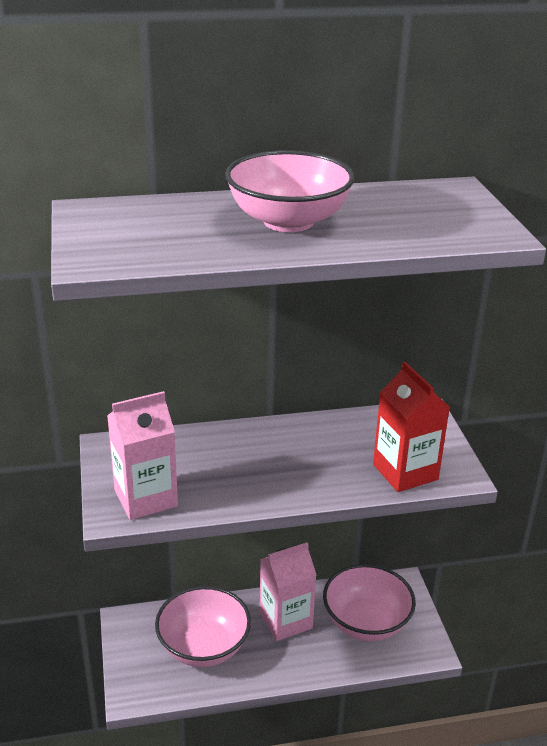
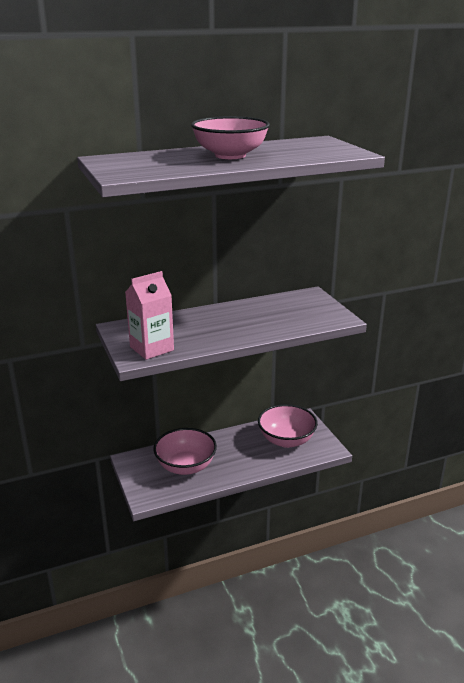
camera: 10 degrees left, 5 degrees down
pink carton [260,542,316,641] -> none
red carton [373,362,450,492] -> none

